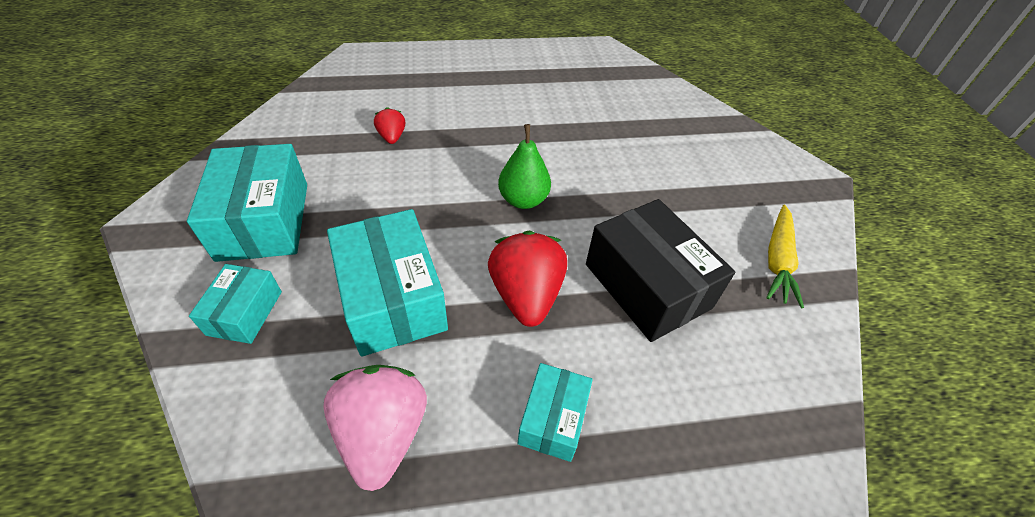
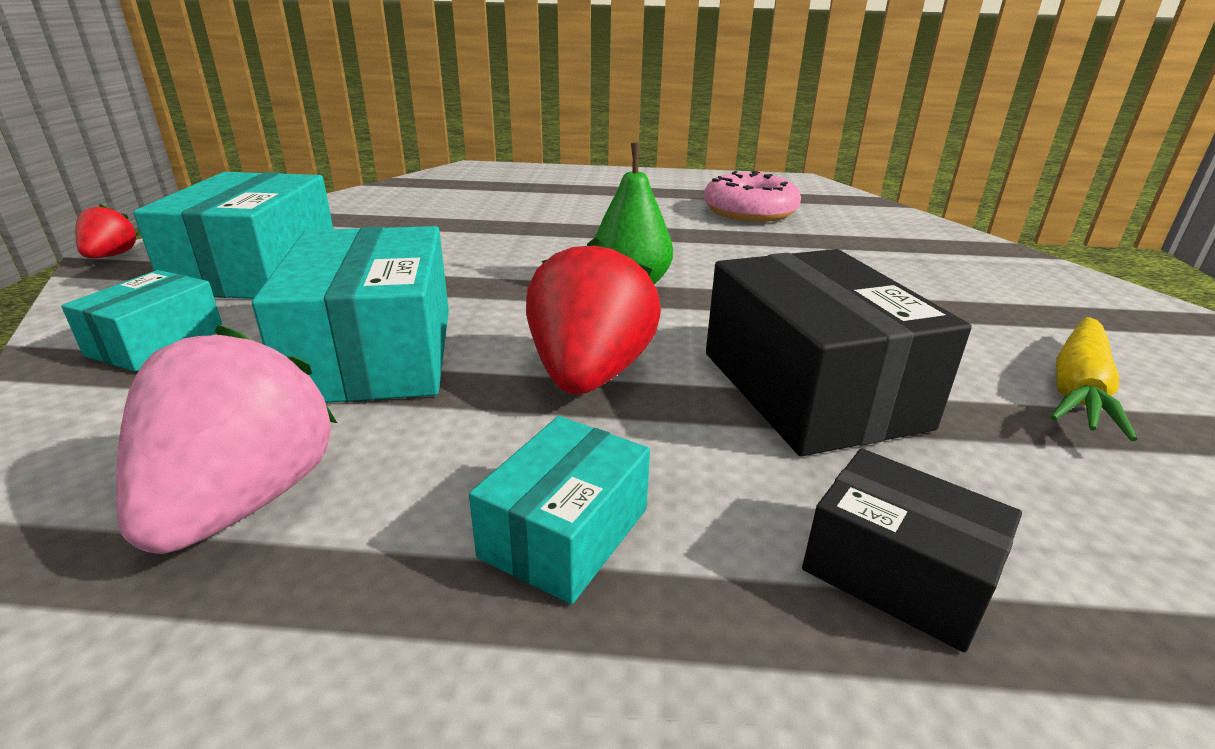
camera: 15 degrees right, 20 degrees down
red strawberry [374,107,405,144] -> red strawberry moved to [75,204,138,258]
none -> pink donut [704,170,801,222]
none -> black box [802,448,1022,652]

